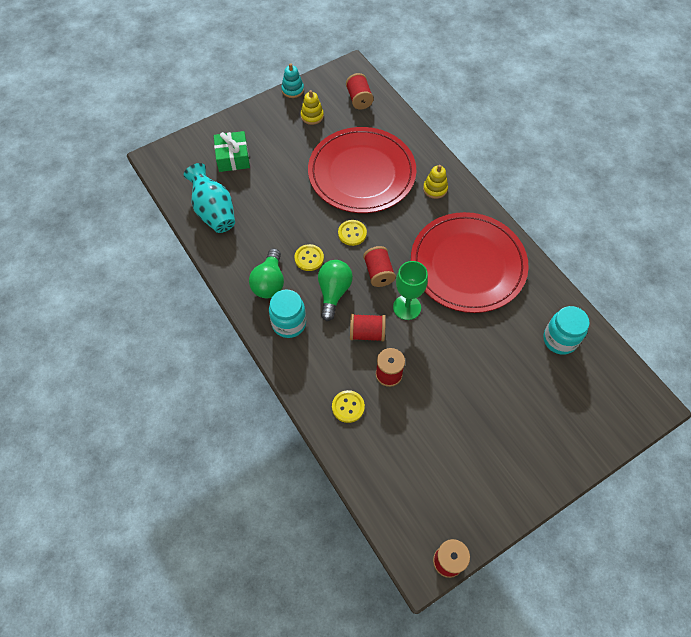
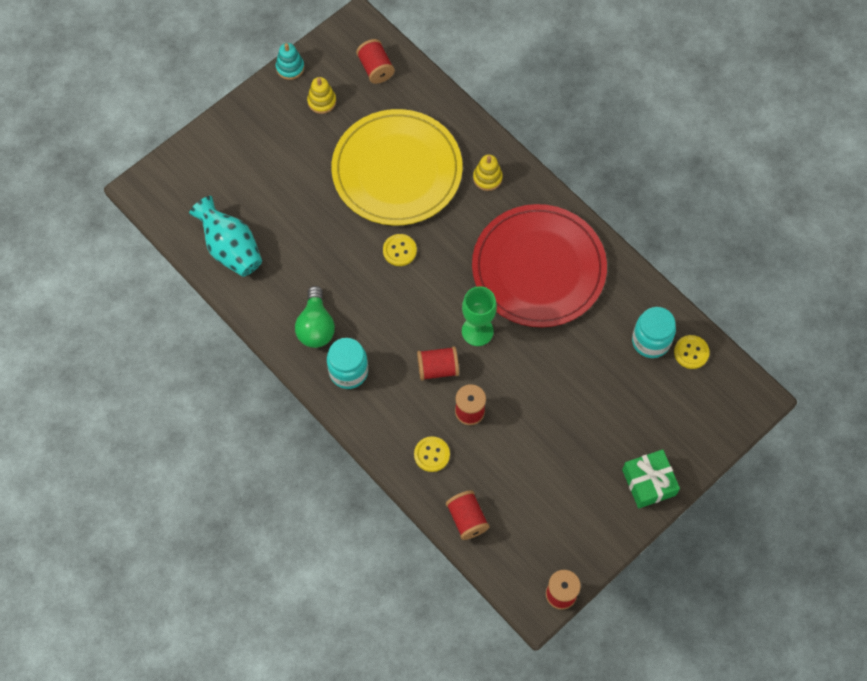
camera: 10 degrees left, 5 degrees up
green gift [214,131,250,172] -> green gift moved to [622,449,680,508]
yellow button [294,244,324,271] -> yellow button moved to [674,335,710,369]
red plate [308,127,417,213] -> yellow plate [331,109,463,225]
green light bulb [318,260,353,321] -> none
red spool [363,246,396,287] -> red spool moved to [446,490,490,540]

